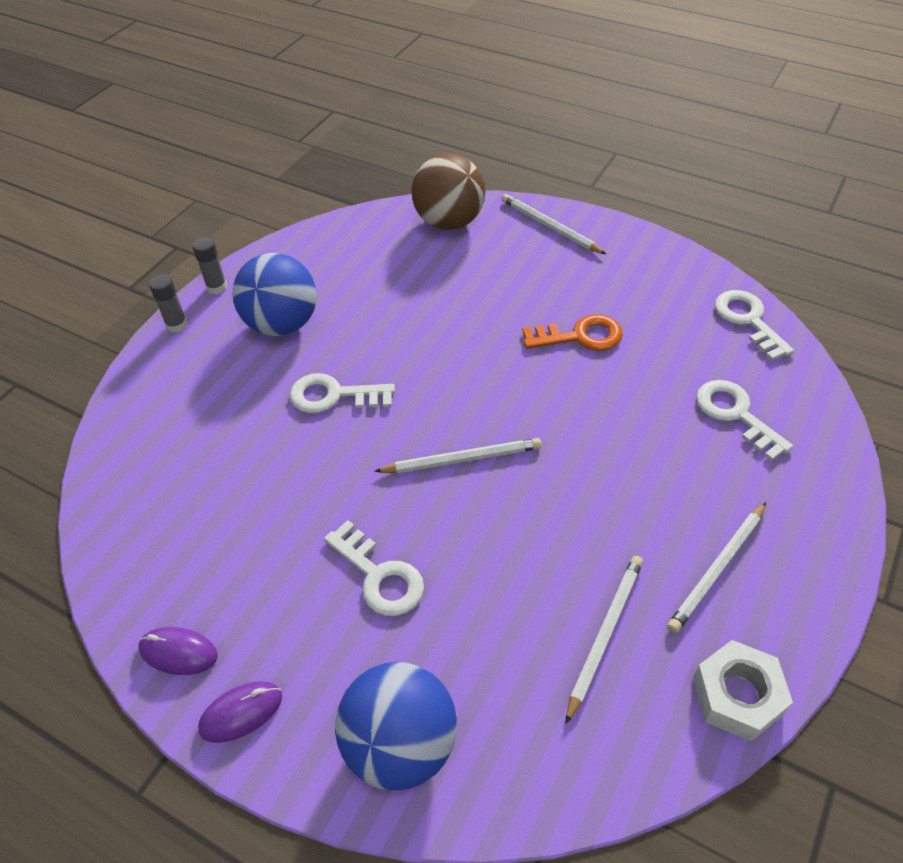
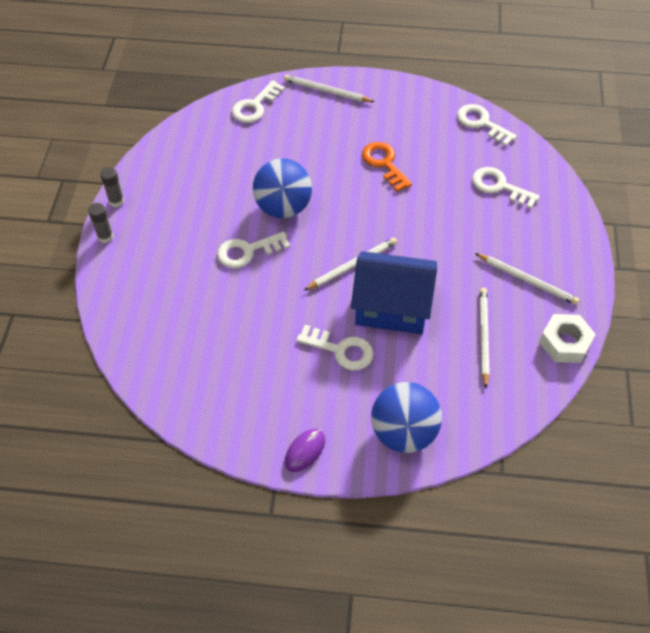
camera: 25 degrees left, 5 degrees up
purple mouse [138,627,218,675] -> none
blue ball [232,253,317,336] -> blue ball moved to [253,158,312,218]
brown ball [412,153,485,230] -> white key [232,80,285,123]
orange key [522,314,623,351] -> orange key turned 90 degrees counterclockwise [362,142,412,192]
white pencil [667,502,766,633] -> white pencil turned 75 degrees counterclockwise [475,253,579,305]
none -> blue house [351,251,437,334]

